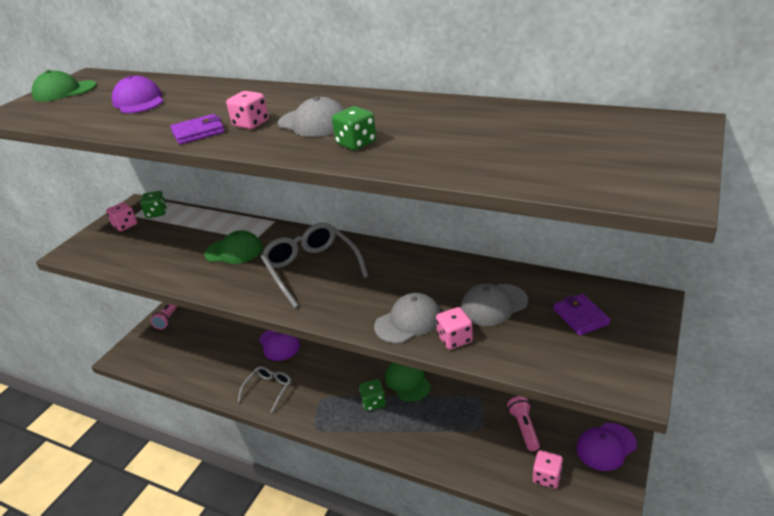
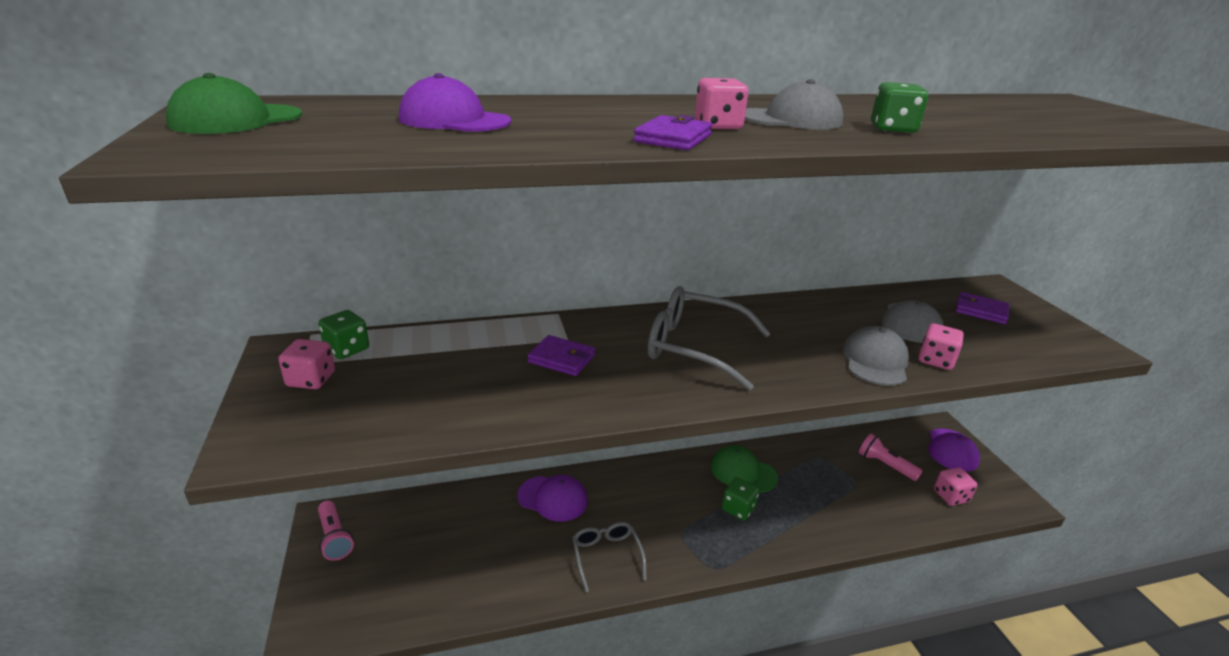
camera: 45 degrees left, 5 degrees down
green cap [204,230,263,264] -> purple wallet [527,335,595,376]

